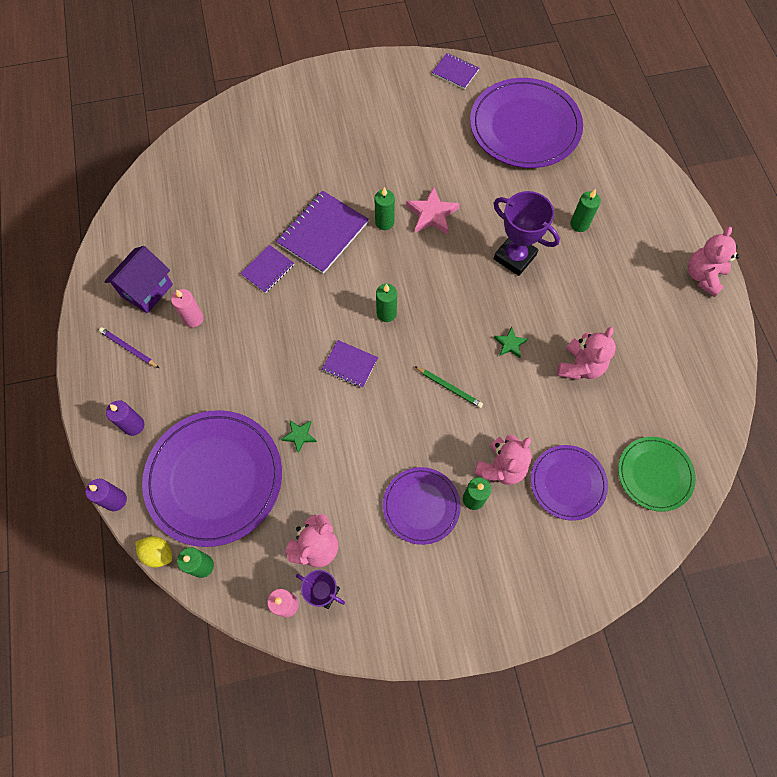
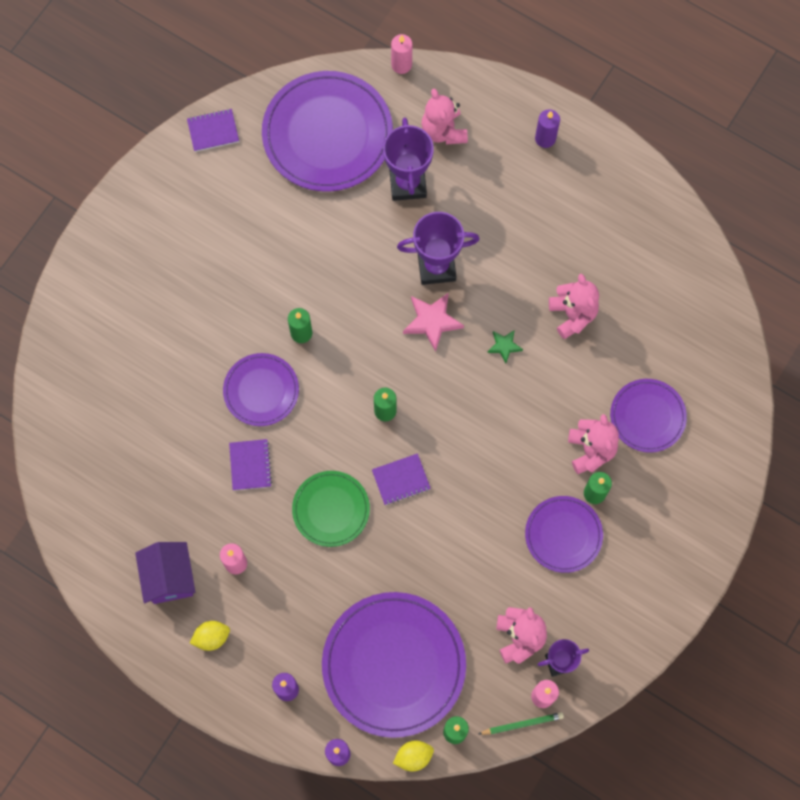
camera: 45 degrees left, 5 degrees up
purple pencil [99,327,159,368] -> yellow lemon [190,621,230,651]
purple notebook [276,191,369,274] -> purple plate [223,353,299,426]
green star [281,420,317,453] -> none
pink star [406,187,460,234] -> pink star moved to [403,293,464,352]
green pencil [414,366,483,408] -> green pencil moved to [479,712,564,735]
green candle [570,189,601,232] -> none
green plate [618,437,696,512] -> green plate moved to [292,471,370,547]
pink teddy bear [688,227,740,297] -> pink teddy bear moved to [422,89,468,145]
none -> purple trophy [383,118,434,201]
none -> pink candle [391,34,412,74]
none -> purple candle [535,109,560,148]

